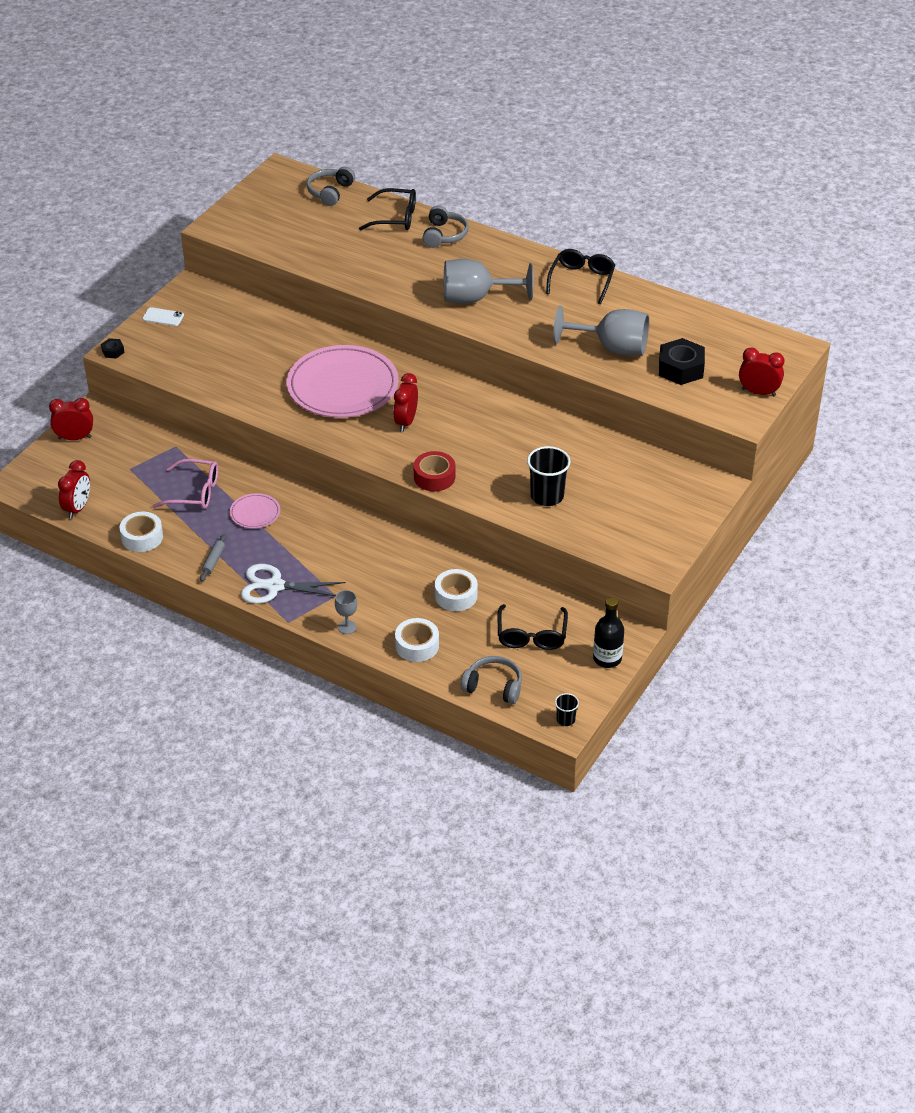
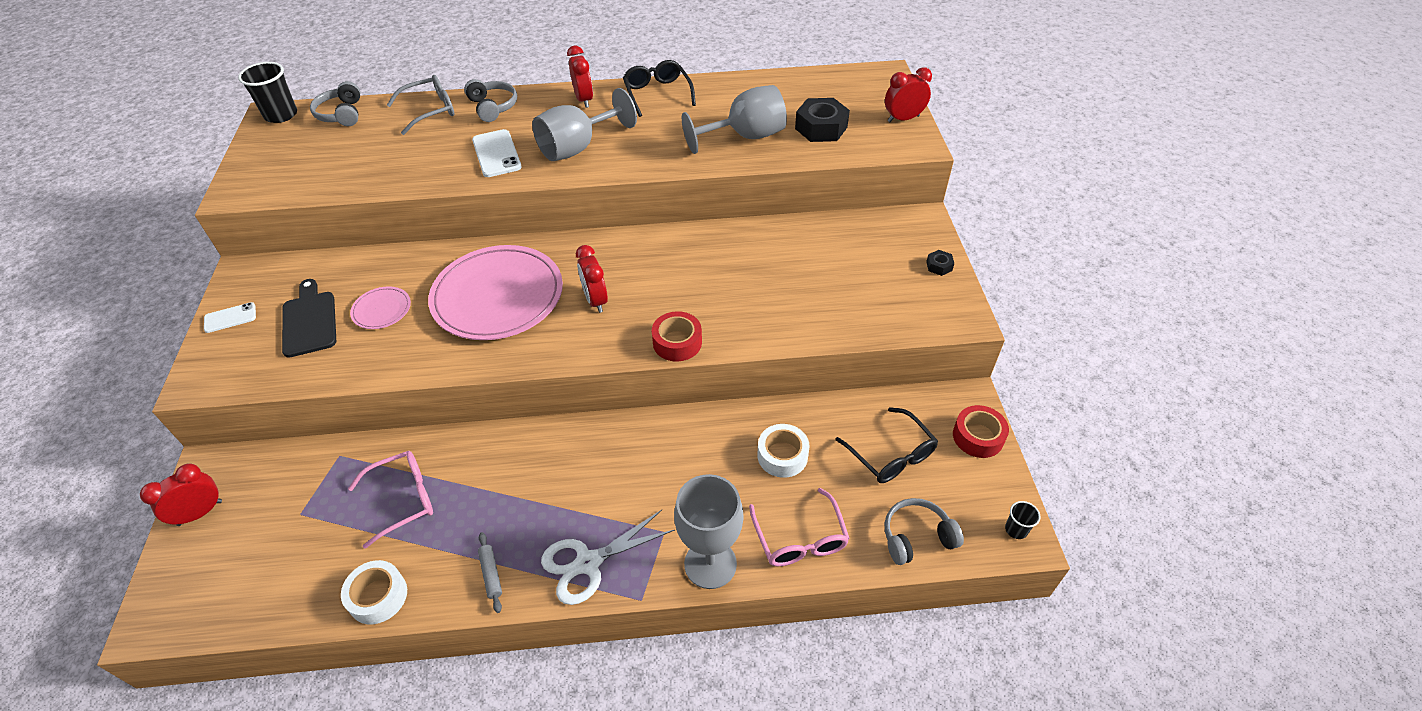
camera: 35 degrees left, 5 degrees up
red clock [58,460,90,519] -> red clock moved to [567,46,593,108]
black nut [101,338,125,359] -> black nut moved to [926,250,954,276]
pink plate [230,493,280,529] -> pink plate moved to [350,286,411,329]
grey goblet [335,590,357,634] -> grey goblet [674,474,743,589], size x2.21
black glasses [359,188,416,231] -> grey glasses [387,75,454,135]
white tape [395,618,439,662] -> pink glasses [749,488,850,566]
black cup [527,446,570,506] -> black cup moved to [238,62,297,123]
black bottle [593,597,624,668] -> red tape [953,405,1009,458]
none -> black cutting board [282,279,336,358]
none -> white phone [472,129,522,177]

